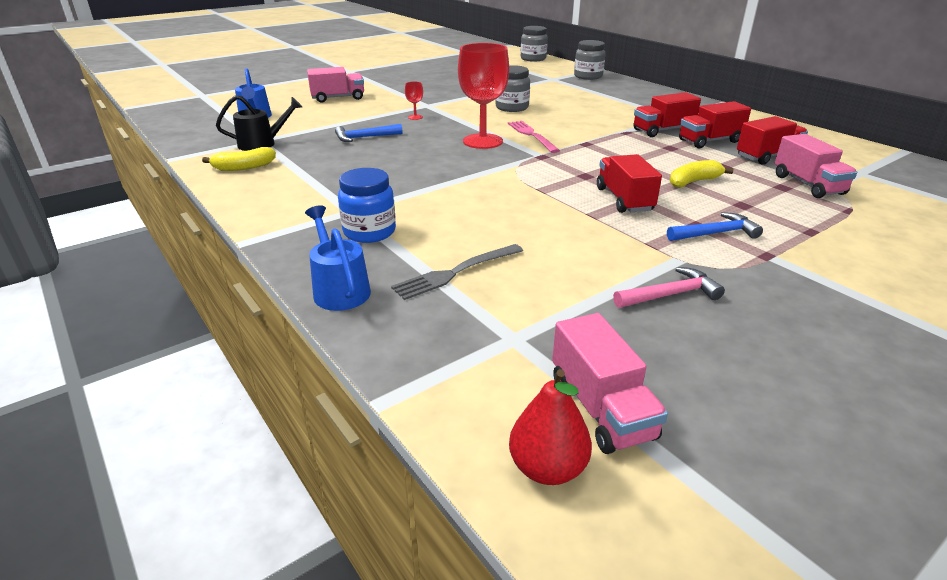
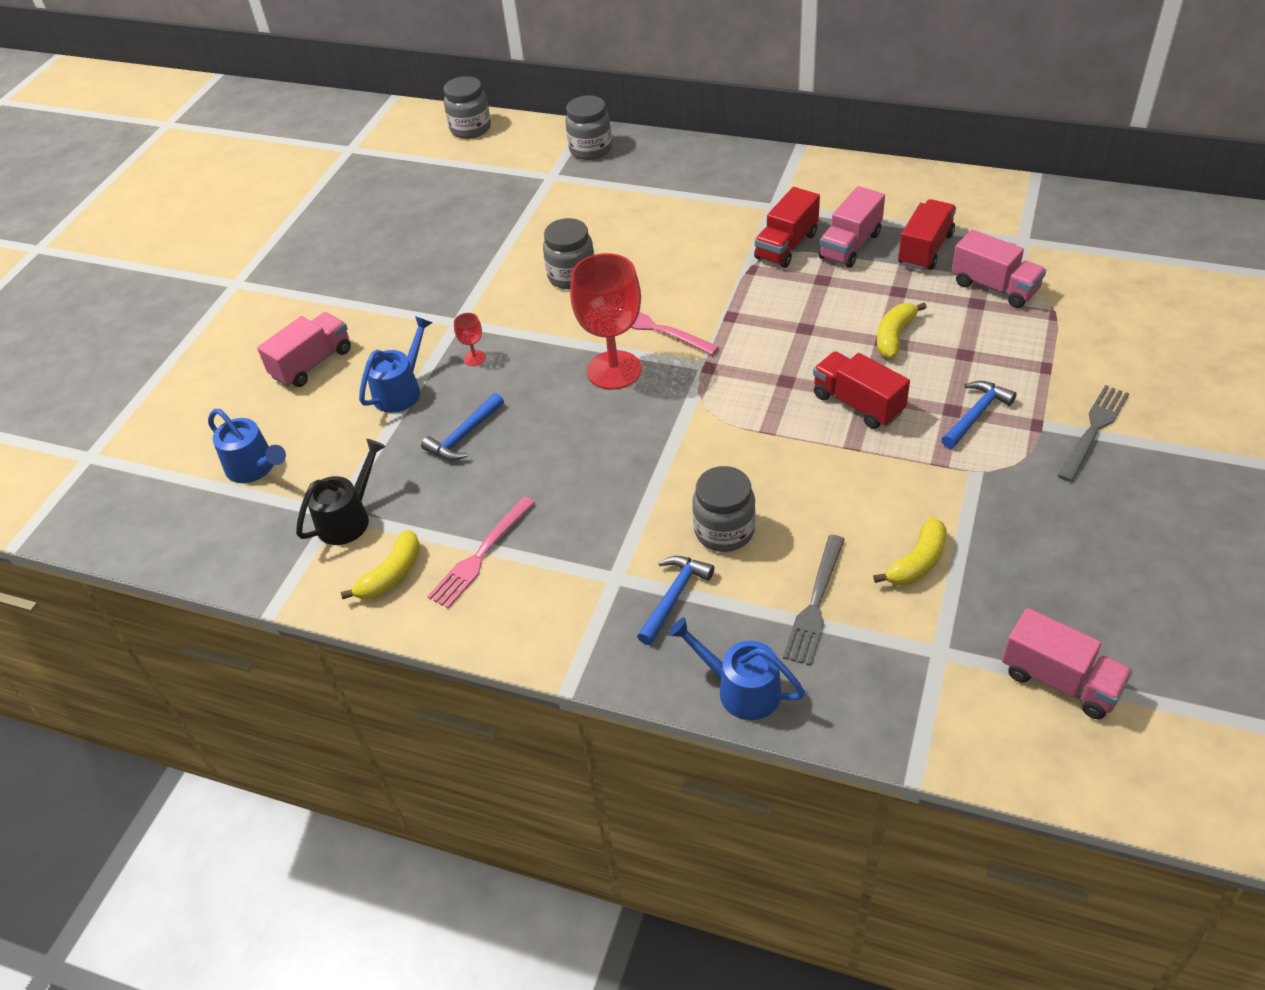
camera: 30 degrees left, 15 degrees up
blue jar [338,168,396,243] -> blue hammer [637,556,714,645]
red pear [509,369,592,485] -> none
pink hammer [613,267,725,308] -> none
red truck [679,101,751,148] -> pink truck [818,186,885,268]
none -> blue watering can [359,316,432,413]
none -> pink fork [427,496,535,609]
none -> grey jar [692,466,756,552]
none -> yellow banana [873,517,947,586]
none -> grey fork [1057,385,1129,482]

